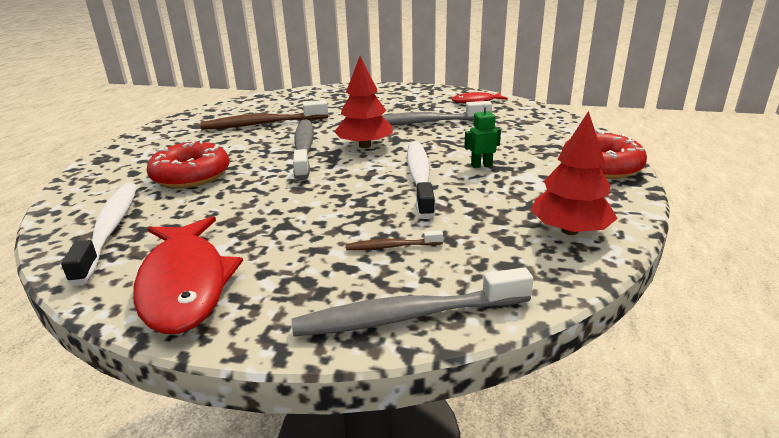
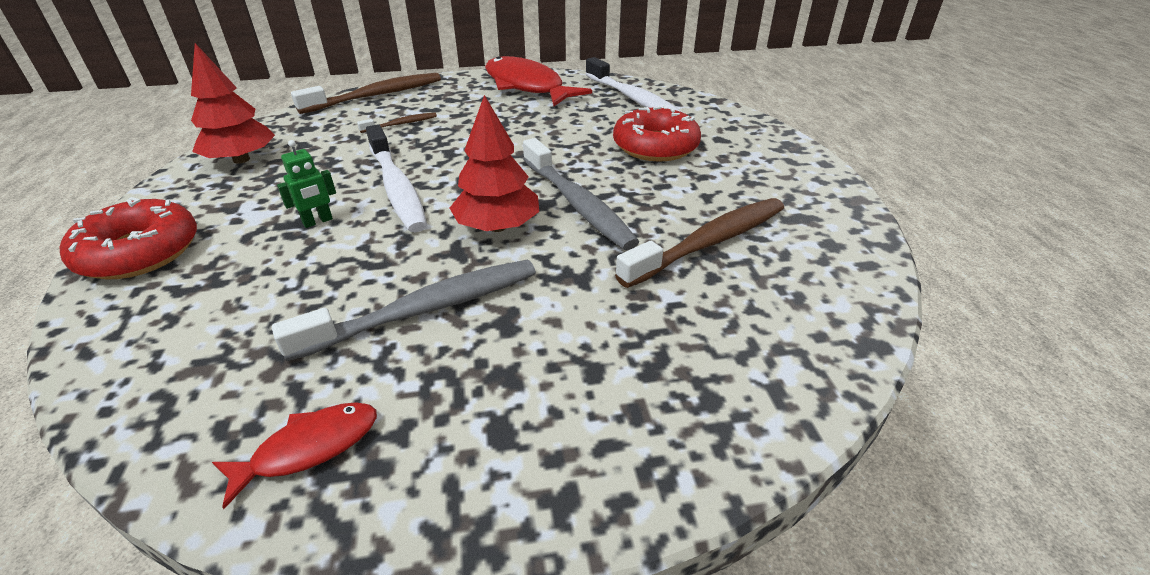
camera: 155 degrees right, 10 degrees up
grey toothbrush [291,267,533,336] -> brown toothbrush [291,73,441,114]

